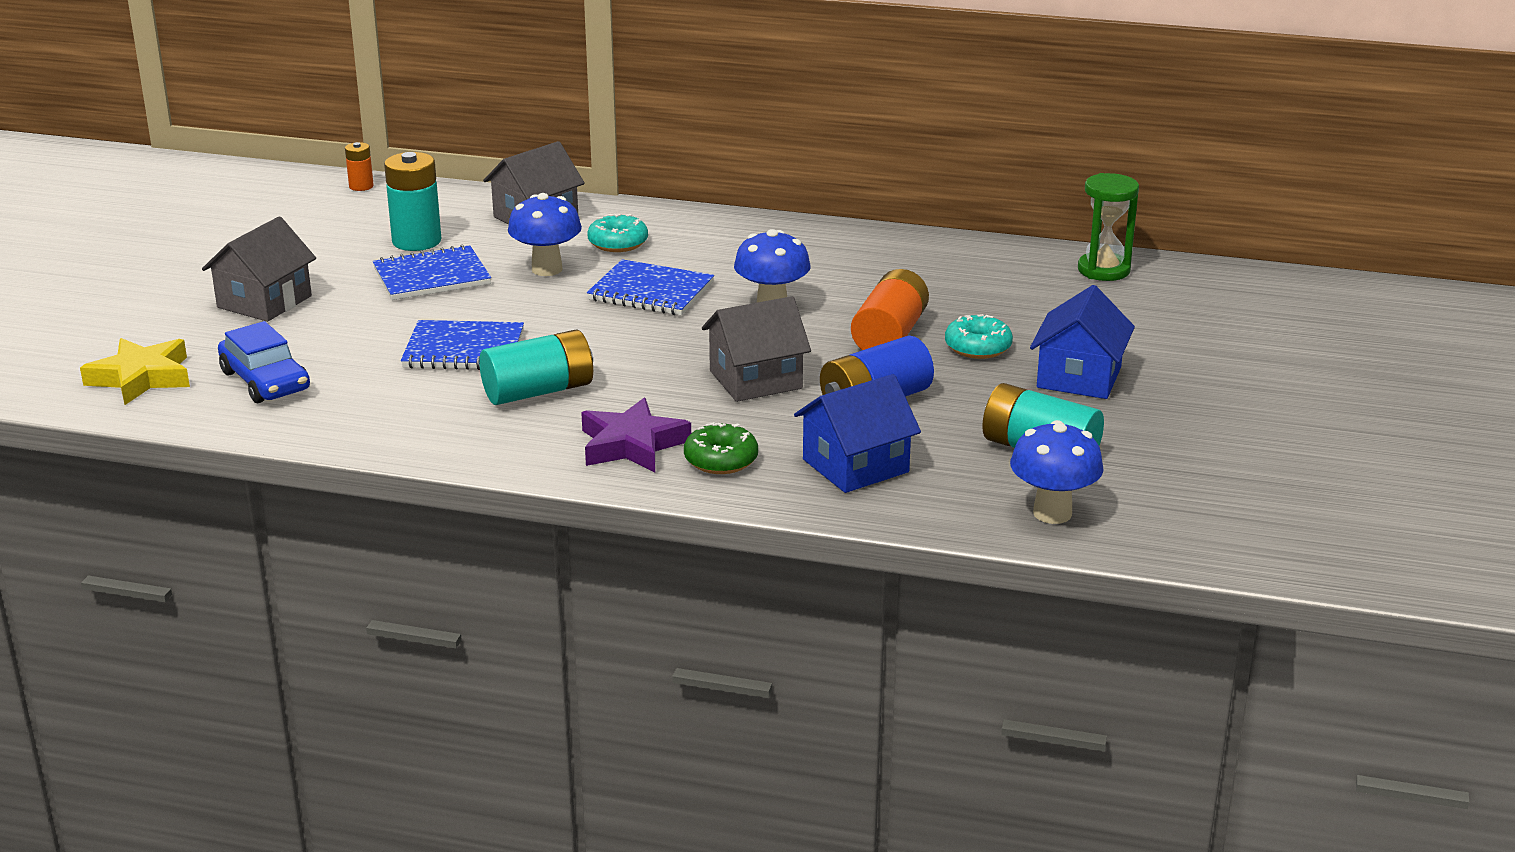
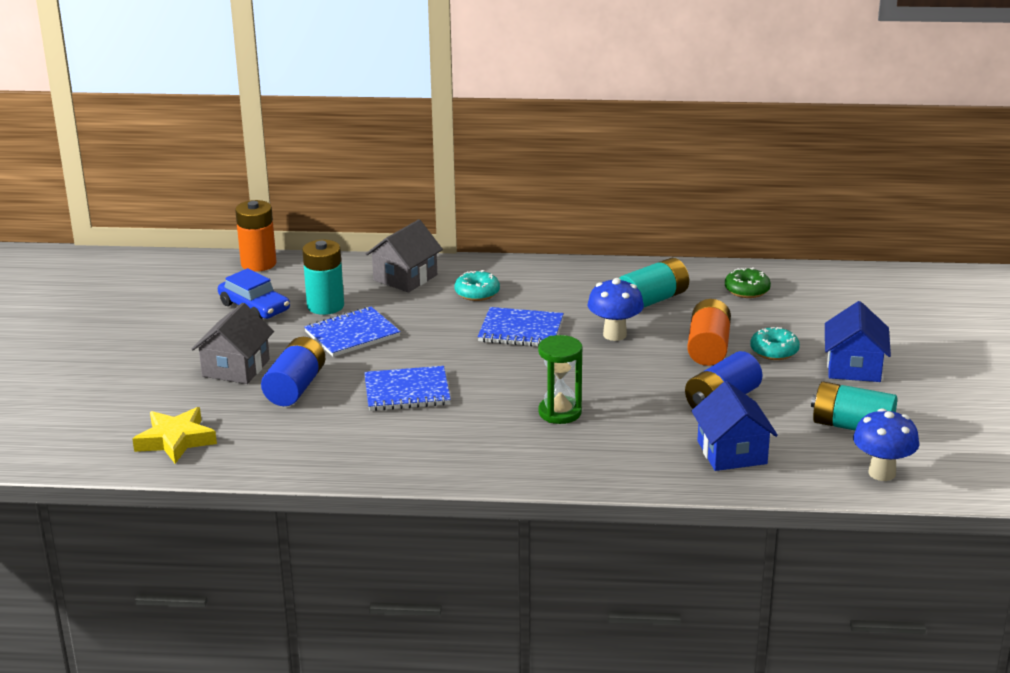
camera: 10 degrees left, 0 degrees up
blue car [218,321,310,403] -> blue car moved to [218,268,290,319]
orange battery [345,142,374,191] -> orange battery [235,200,277,272], size x1.91
turquoise battery [479,329,593,405] -> turquoise battery moved to [619,258,689,307]
blue mushroom [508,193,582,276] -> none
purple star [581,398,691,472] -> none
green donut [684,422,758,474] -> green donut moved to [725,267,771,298]
grey house [702,296,811,402] -> none
blue house [794,374,921,493] -> blue house turned 60 degrees counterclockwise [692,381,778,471]
green hourglass [1078,173,1139,281] -> green hourglass moved to [538,335,583,424]
none -> blue battery [261,337,325,406]

